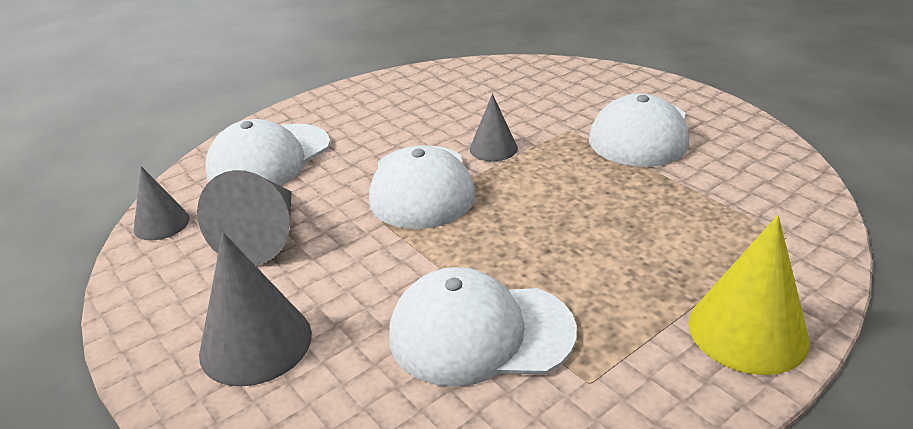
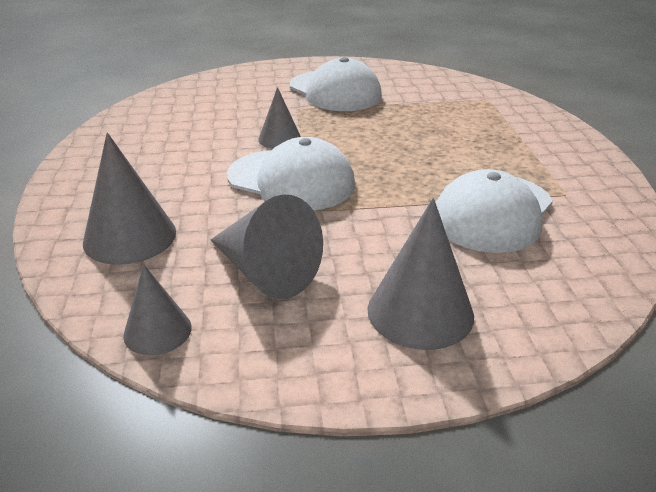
camera: 60 degrees left, 0 degrees up
white cap [206,119,330,186] -> grey cone [83,133,176,265]
yellow cone [688,215,810,375] -> none

